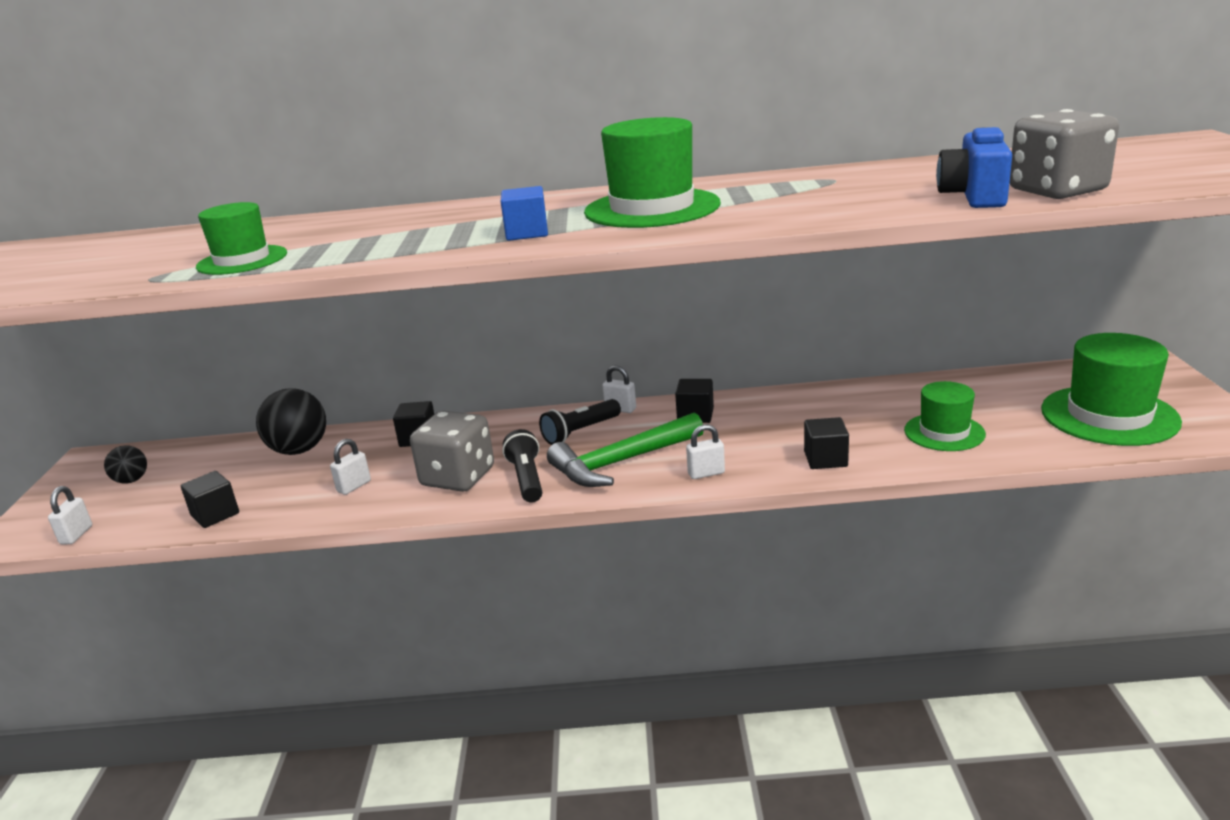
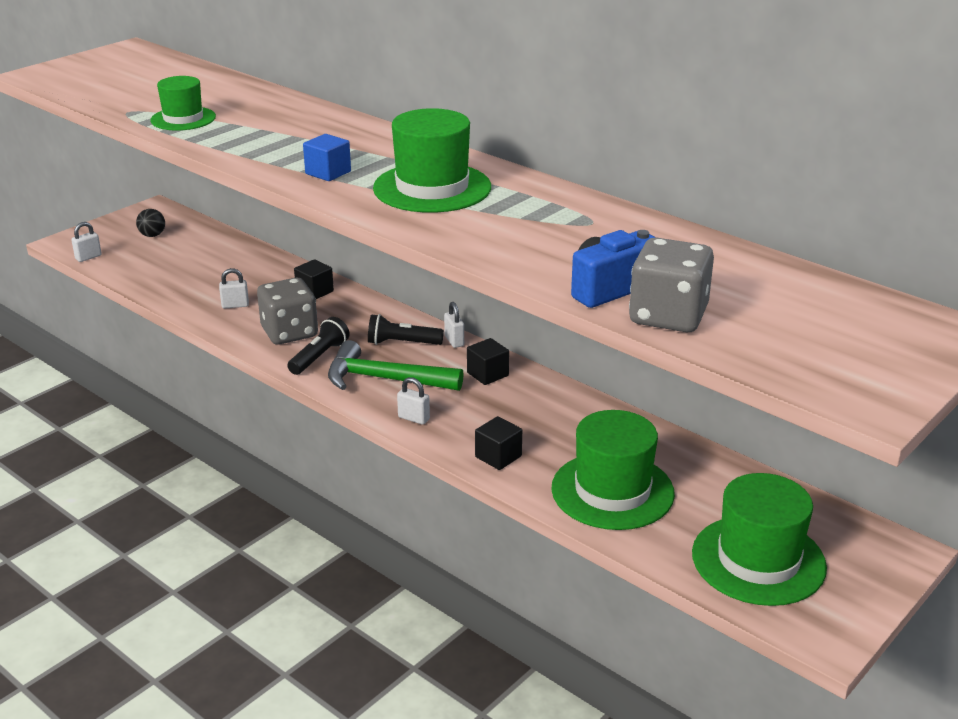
camera: 40 degrees right, 5 degrees up
black cube [181,471,239,528] -> none
black ball [256,388,326,455] -> none
green hat [904,381,986,451] -> green hat [551,410,675,530], size x1.63

